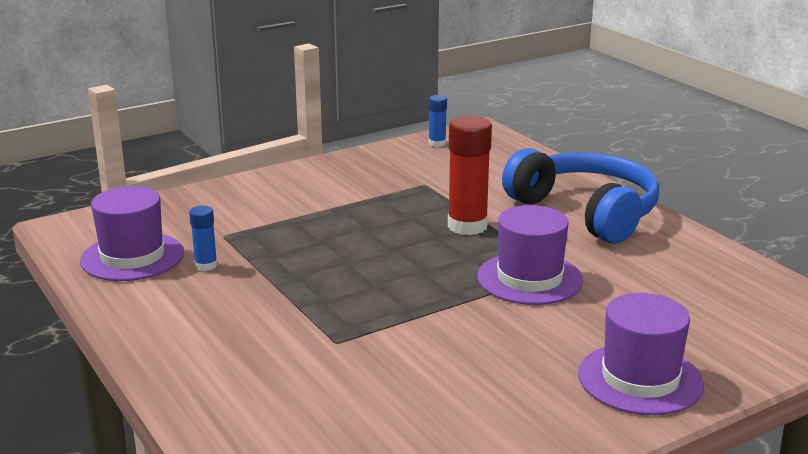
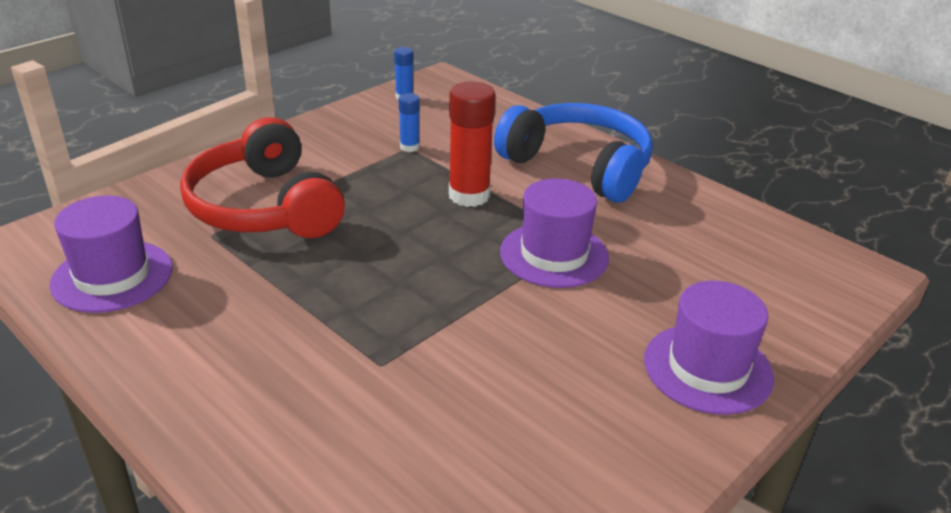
camera: 15 degrees left, 10 degrees up
blue glue stick [189,206,217,271] -> blue glue stick moved to [399,93,420,152]
none -> red headphones [180,117,345,238]

